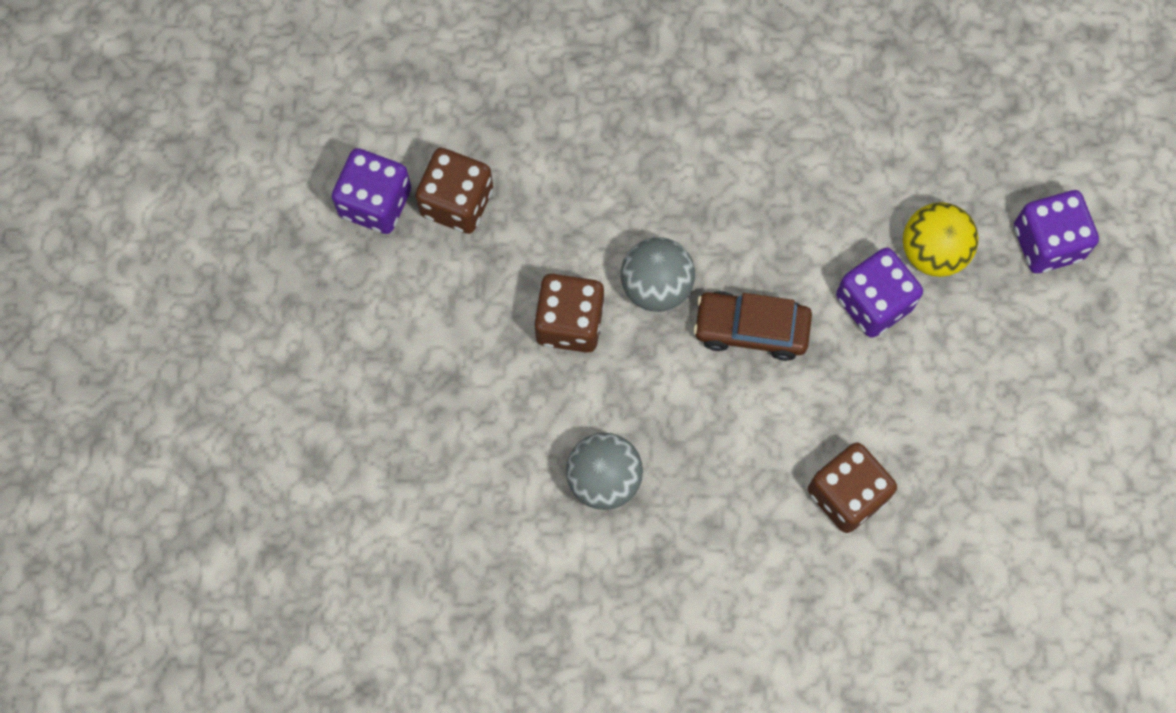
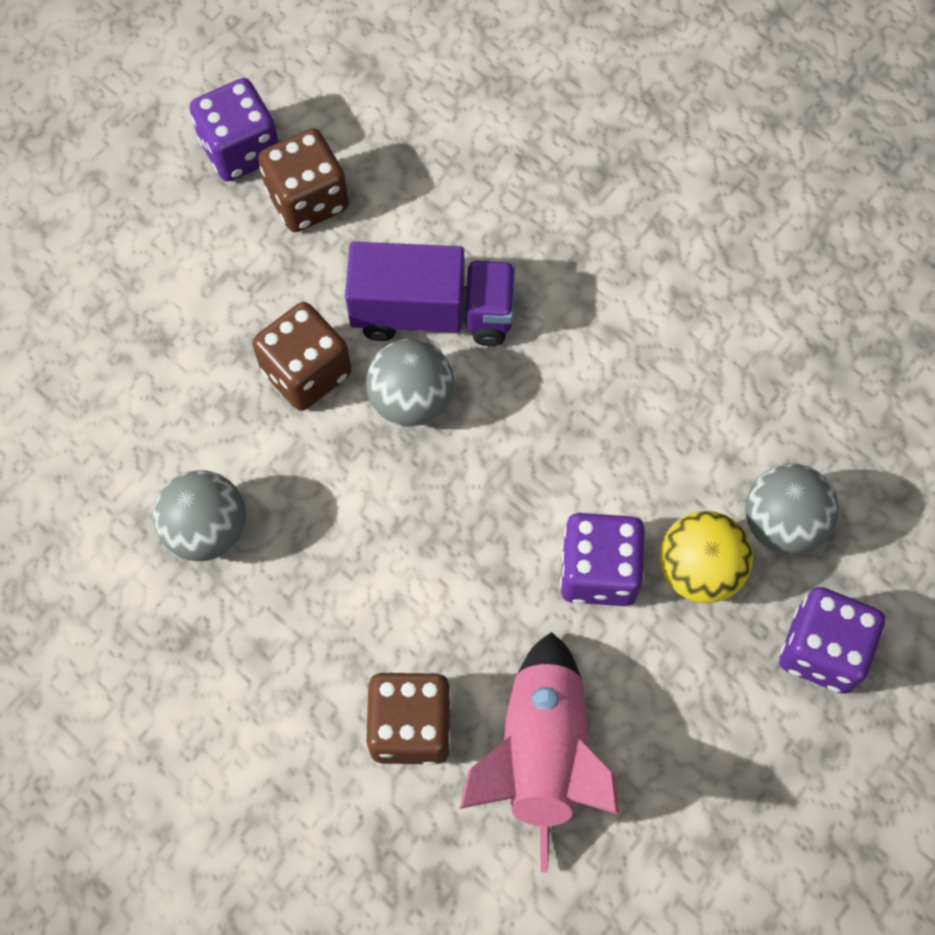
camera: 40 degrees right, 5 degrees down
brown car [693,291,812,361] -> none
none -> purple truck [345,242,515,346]
none -> pink rocket [460,632,619,872]
none -> grey ball [745,463,839,555]

